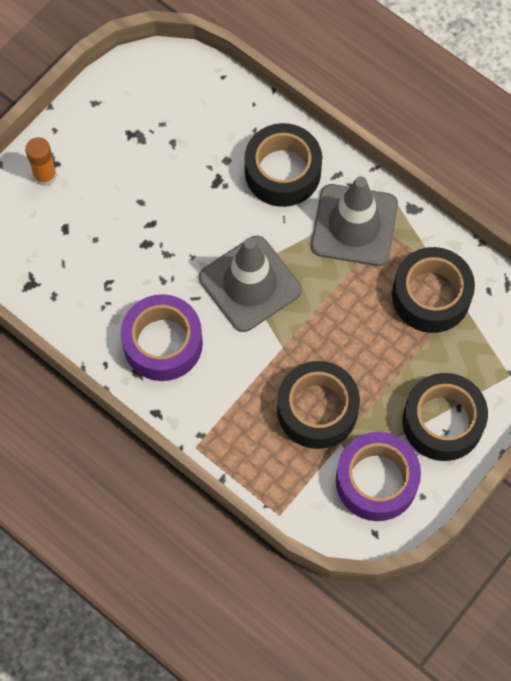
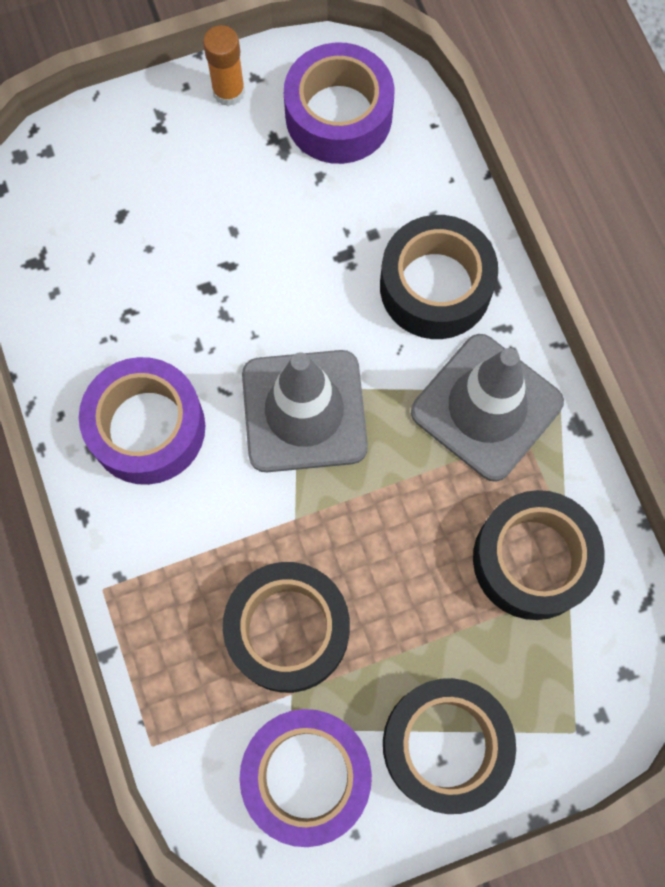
camera: 30 degrees right, 5 degrees up
orange glue stick [25,137,57,186] -> orange glue stick moved to [203,25,245,106]
none -> purple tape [284,42,395,164]

